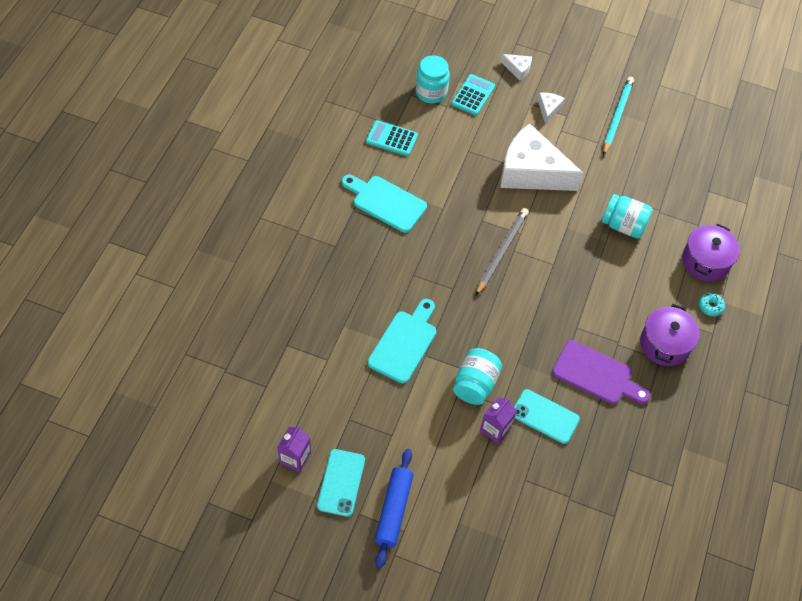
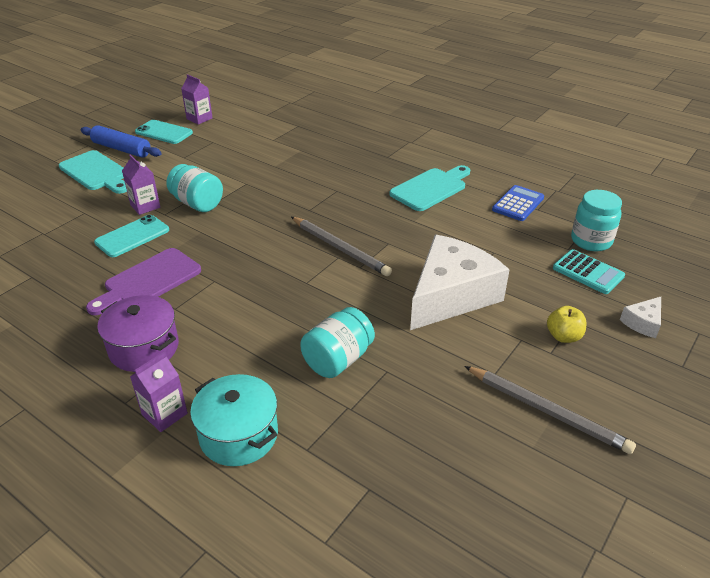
camera: 110 degrees right, 20 degrees down
turquoise calculator [366,120,418,156] -> blue calculator [492,185,544,221]
turquoise cutting board [368,299,436,383] -> turquoise cutting board moved to [59,150,127,194]
white cheese [538,92,565,124] -> yellow apple [547,306,587,343]
turquoise pencil [603,77,634,156] -> grey pencil [464,366,636,454]
purple pot [682,223,740,281] -> turquoise pot [190,374,278,466]
turquoise donut [699,292,725,316] -> purple carton [130,352,188,432]

